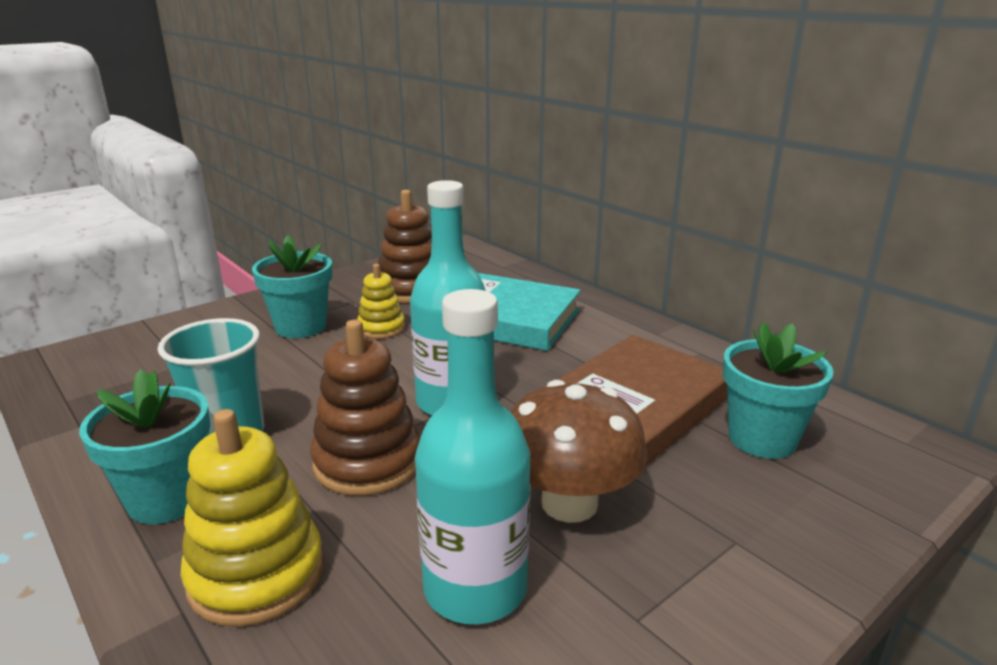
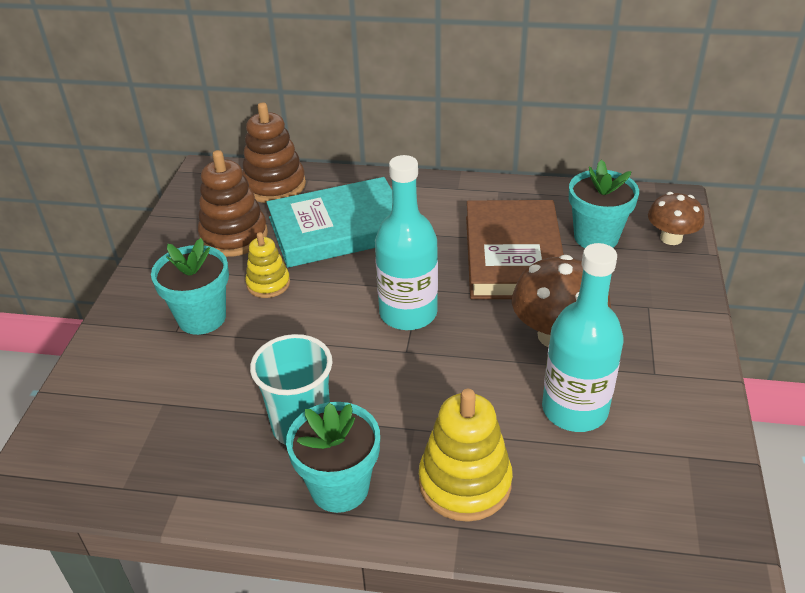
camera: 40 degrees left, 15 degrees up
brown stacking toy [310,320,420,496] -> brown stacking toy moved to [242,102,306,203]
none -> brown mushroom [648,192,705,245]

